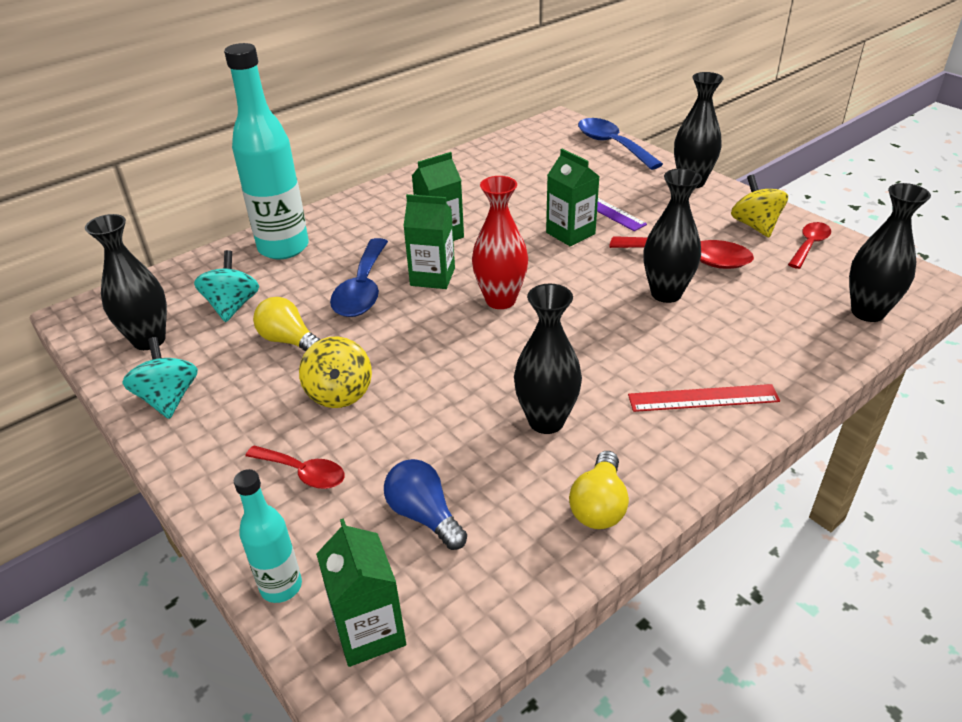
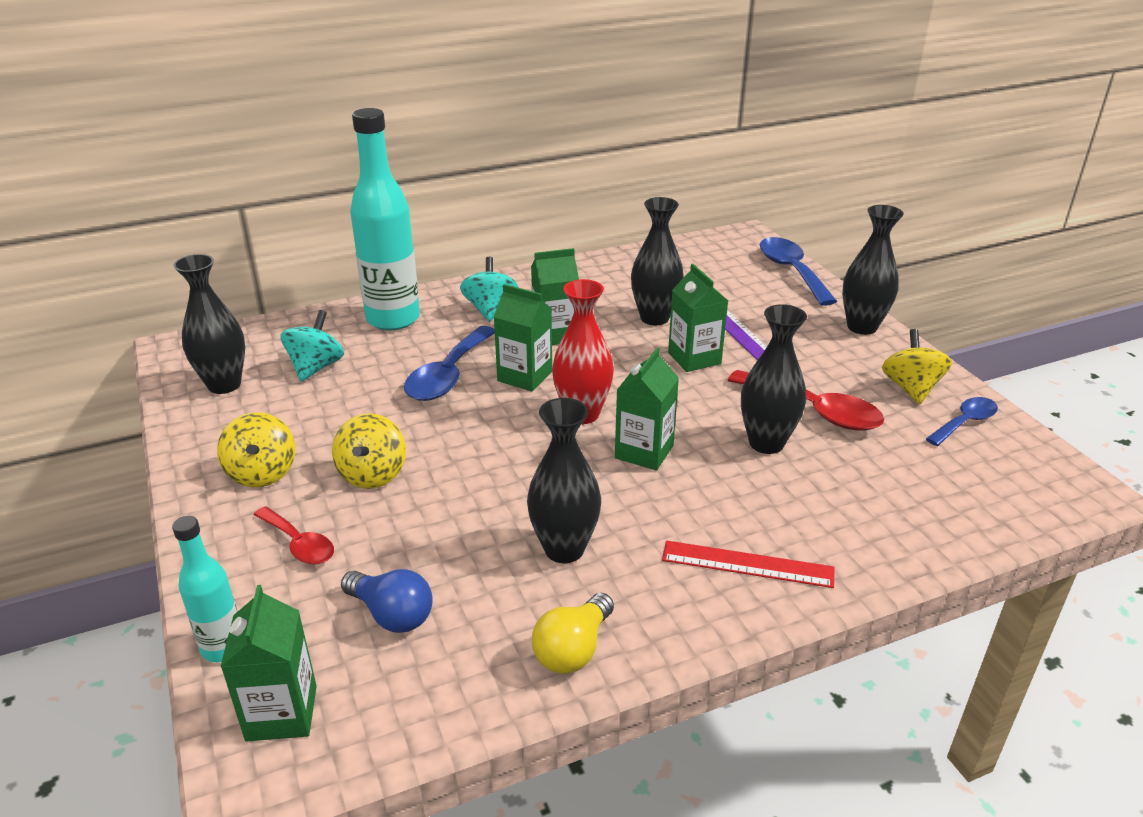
camera: 15 degrees right, 5 degrees down
turquoise spinning top [122,337,198,419] -> turquoise spinning top moved to [460,257,518,322]
yellow light bulb [253,297,320,351] -> none
blue light bulb [384,459,467,550] -> blue light bulb turned 150 degrees clockwise [341,569,433,633]
red spoon [788,222,831,269] -> blue spoon [926,397,998,446]
black vase [849,183,931,322] -> black vase moved to [631,197,684,325]
none -> yellow spinning top [217,412,295,487]
none -> green carton [615,347,679,471]

